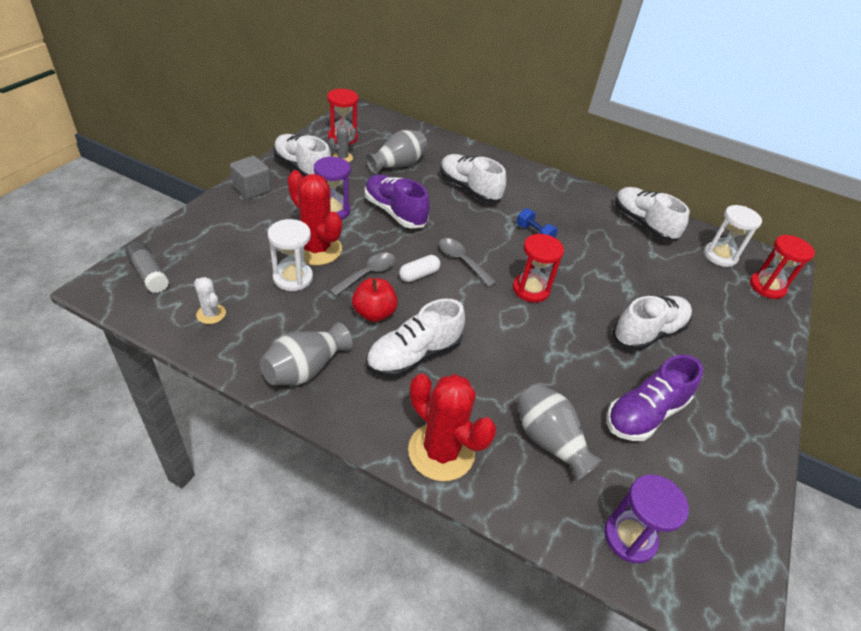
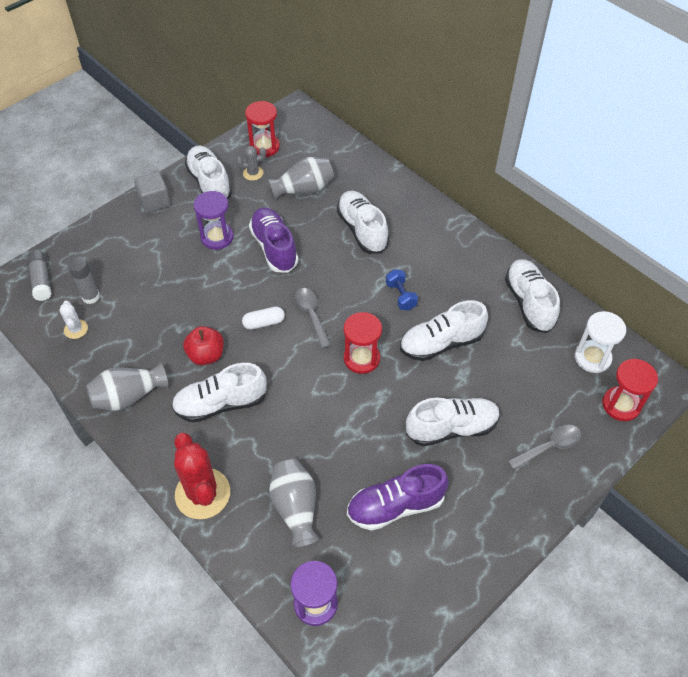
camera: 25 degrees right, 10 degrees up
white hourglass [268,219,313,291] -> none
red cactus [288,170,342,265] -> none
grey spoon [329,253,396,296] -> grey spoon moved to [508,425,581,470]
none -> grey glue stick [68,257,100,304]
none -> white shoe [400,300,488,361]

